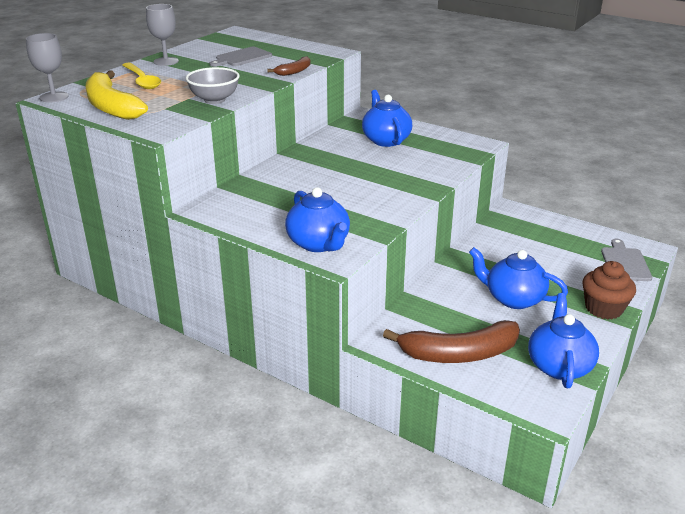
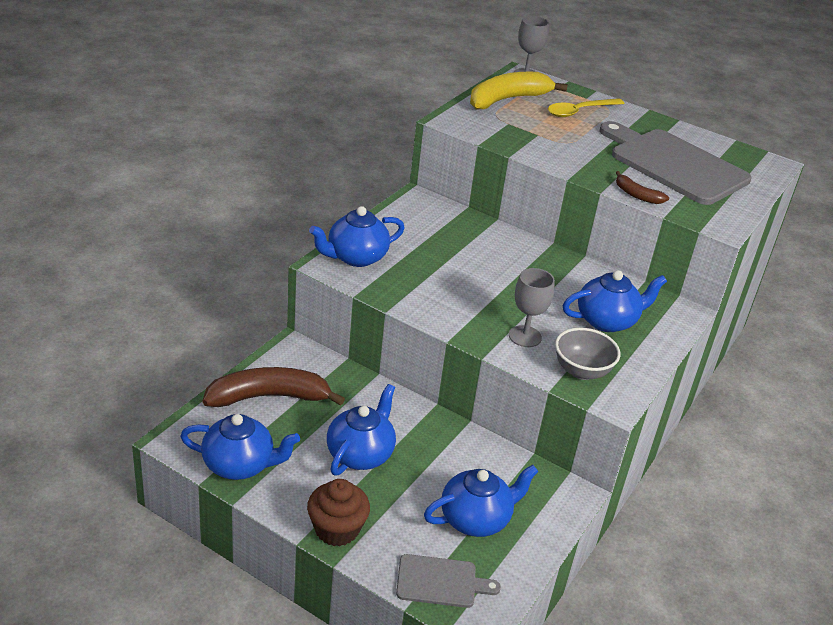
camera: 85 degrees right, 5 degrees up
grey goblet [146,4,179,66] -> grey goblet moved to [509,268,555,347]
grey bowl [186,67,240,104] -> grey bowl moved to [555,328,621,380]
grey cutting board [210,47,272,67] -> grey cutting board [599,121,751,205], size x2.06
brown banana [383,320,520,363] -> brown banana turned 90 degrees clockwise [203,367,345,407]
none -> blue teapot [424,465,538,537]

